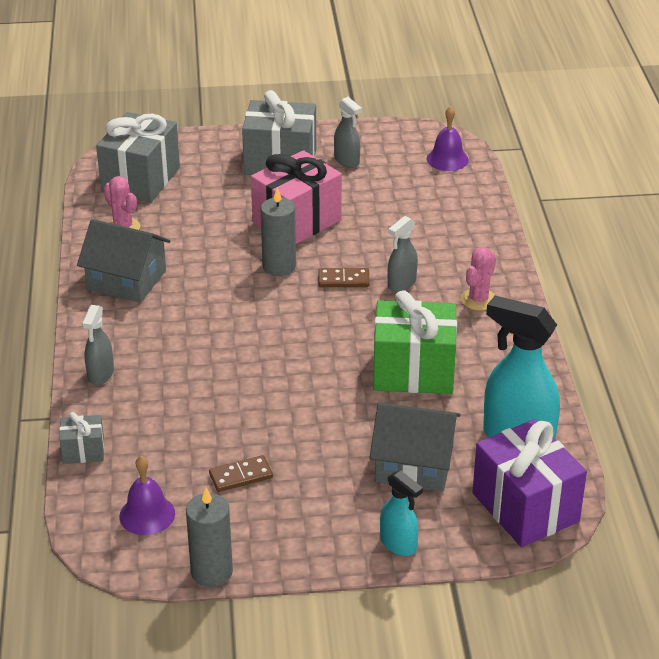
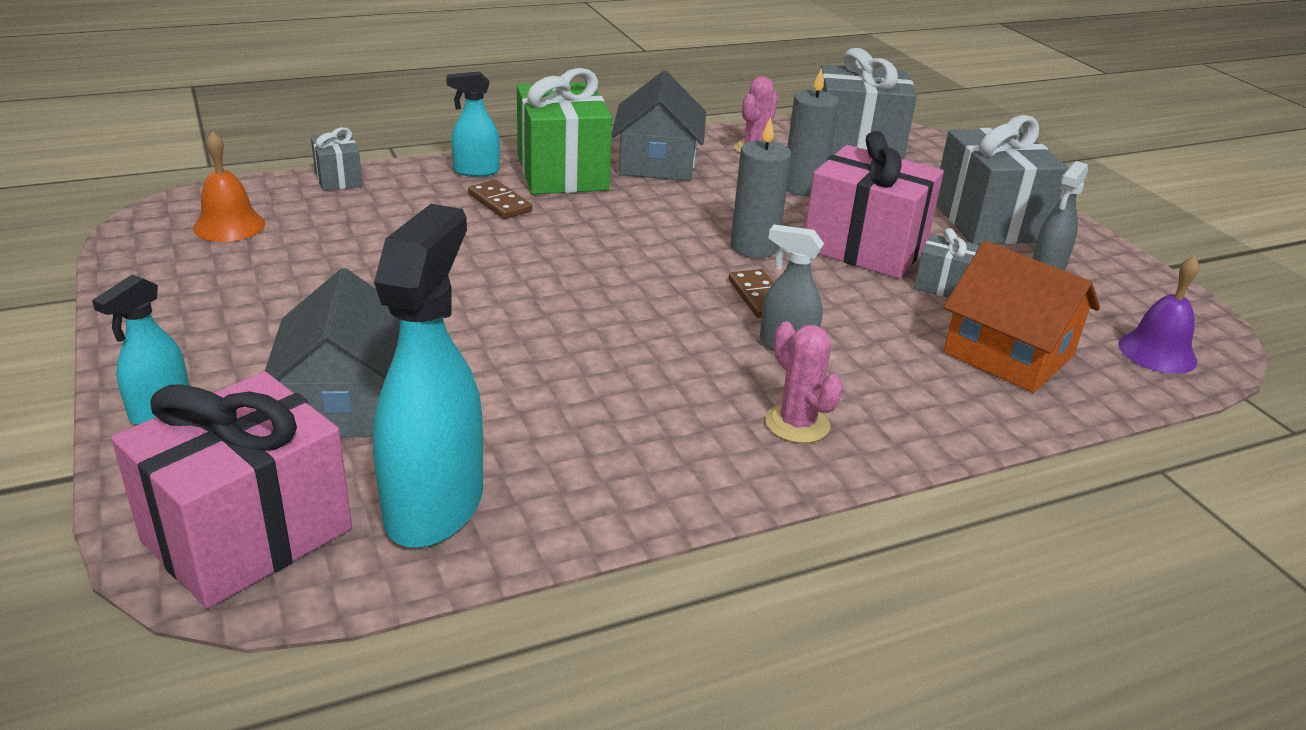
camera: 70 degrees right, 5 degrees down
grey spray bottle [82,305,114,385] -> turquoise spray bottle [446,72,500,177]
purple bell [119,456,175,535] -> orange bell [193,131,265,242]
grey candle [186,487,233,587] -> grey candle moved to [787,67,839,196]
brown domino [209,455,273,492] -> brown domino moved to [468,180,532,219]
green gift [373,291,457,394] -> green gift moved to [517,68,612,194]
pink cactus [461,247,496,311] -> pink cactus turned 45 degrees clockwise [765,322,843,443]
purple gift [472,419,587,547] -> pink gift [111,372,352,609]
none -> grey gift [914,228,980,298]
none -> orange house [944,241,1100,393]

